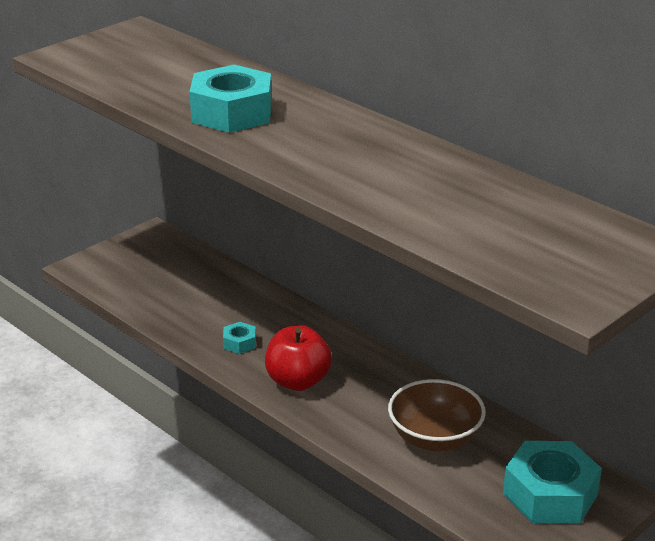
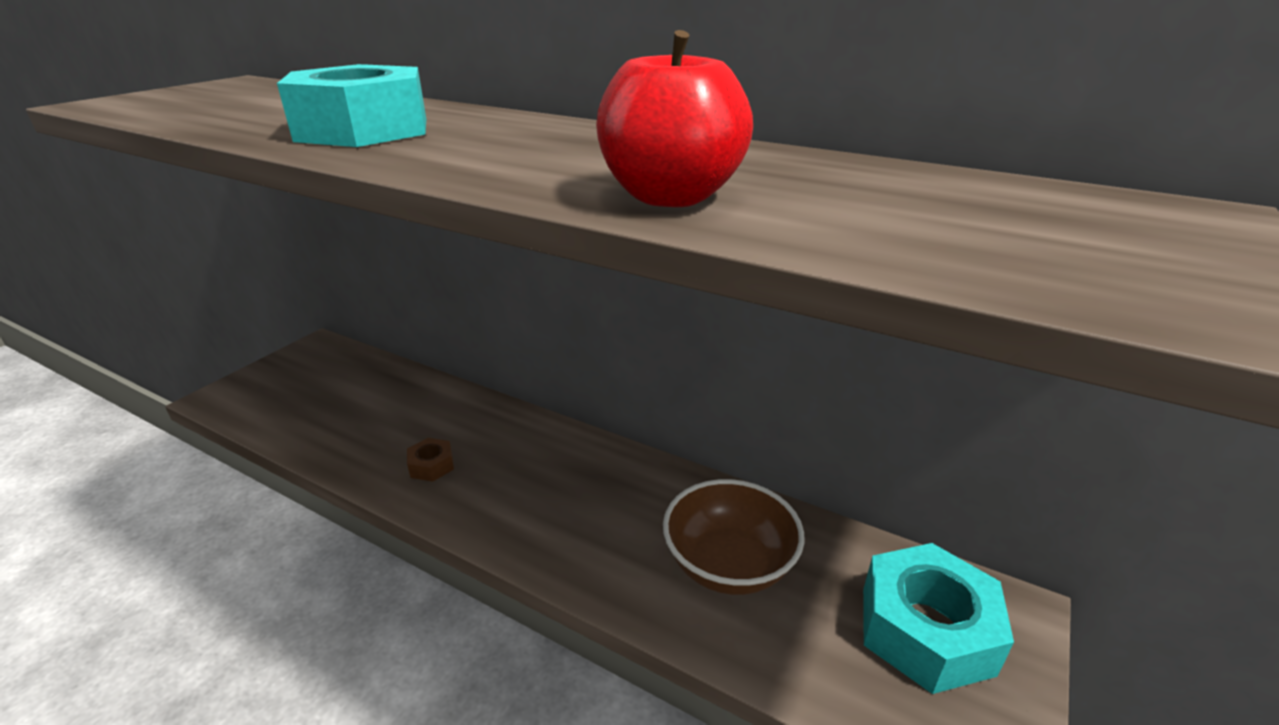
camera: 15 degrees left, 0 degrees up
turquoise nut [223,322,256,354] -> brown nut [407,438,454,482]
red apple [265,325,332,391] -> red apple moved to [596,30,753,207]

